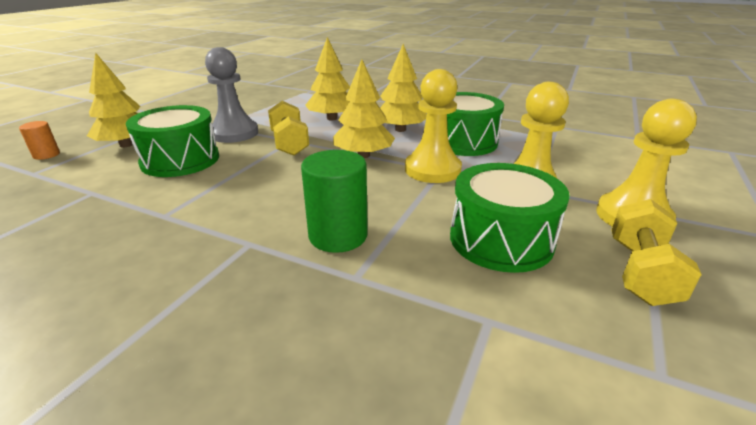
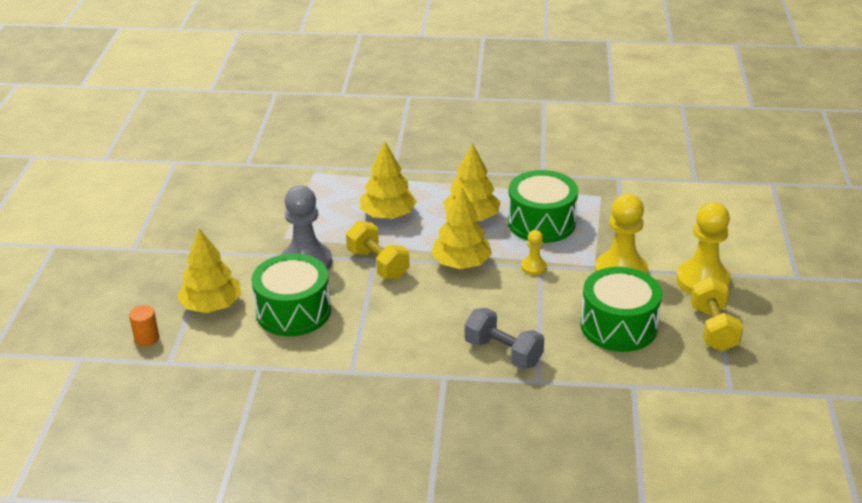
camera: 20 degrees left, 5 degrees up
green cylinder [301,150,368,253] -> grey dumbbell [464,308,544,369]
yellow pawn [405,69,462,183] -> yellow pawn [521,230,547,275], size x0.49

